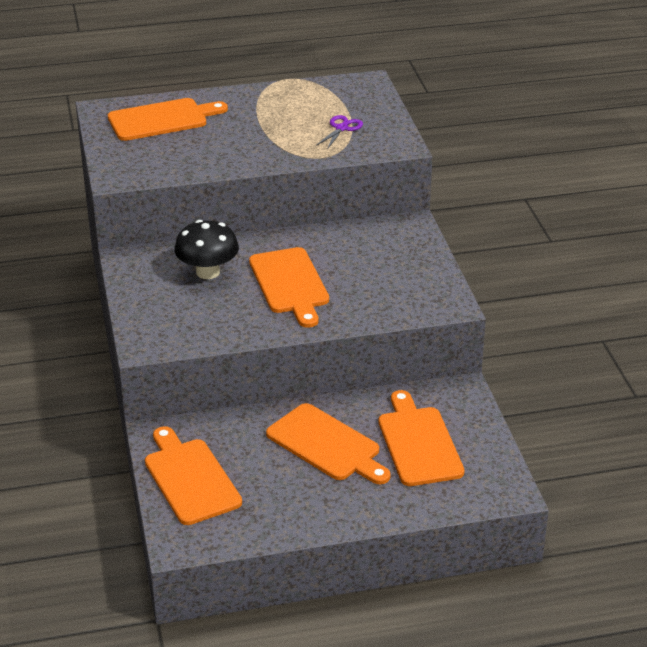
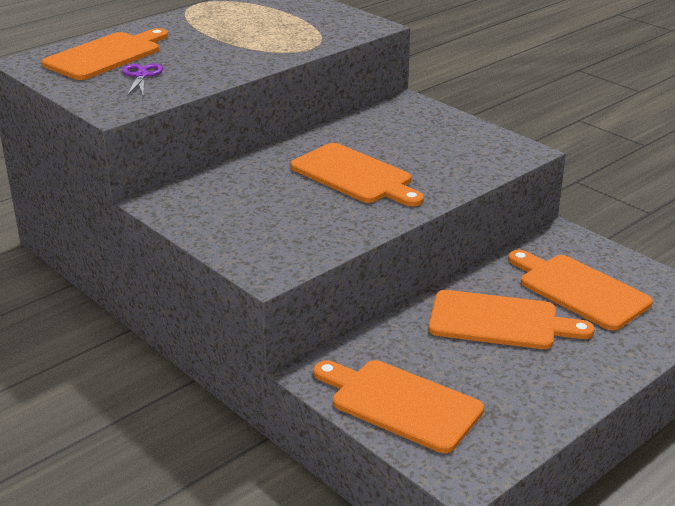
camera: 30 degrees left, 5 degrees down
black mushroom [174,220,239,279] -> none
purple scissors [316,115,363,149] -> purple scissors moved to [122,63,163,96]

